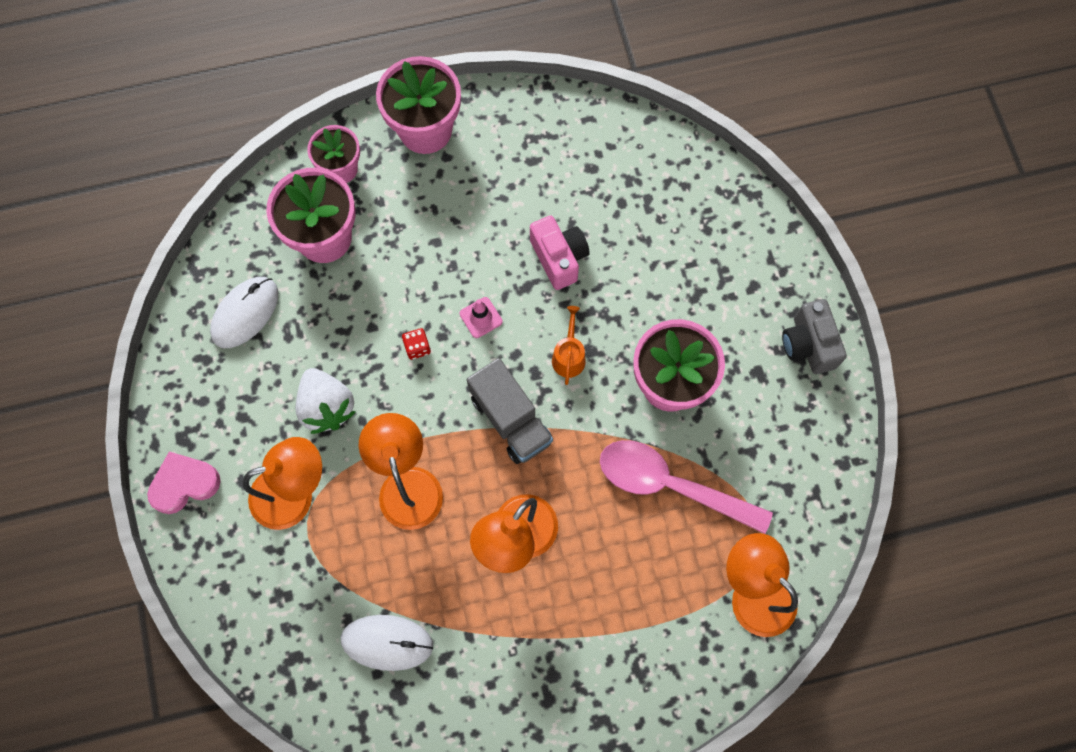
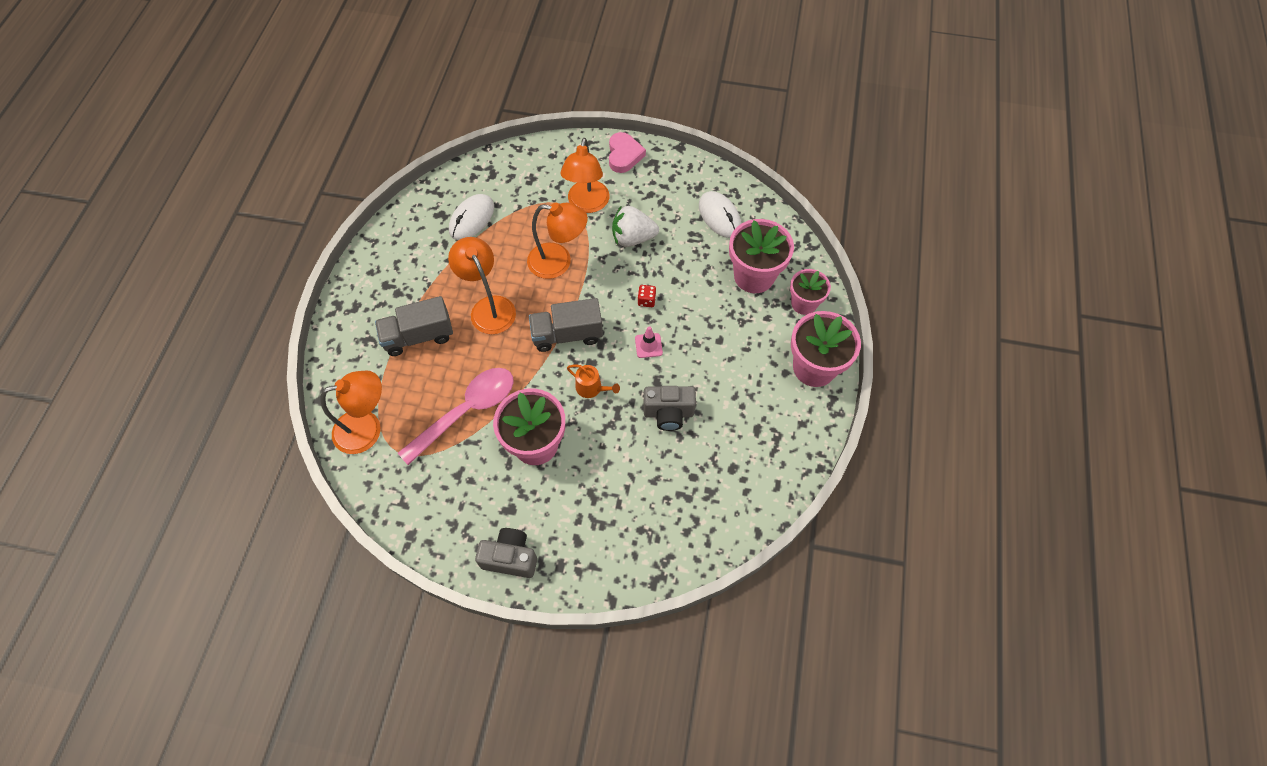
camera: 115 degrees right, 10 degrees down
pink camera [530,215,590,290] -> grey camera [644,386,696,431]
none -> grey truck [375,296,453,356]

